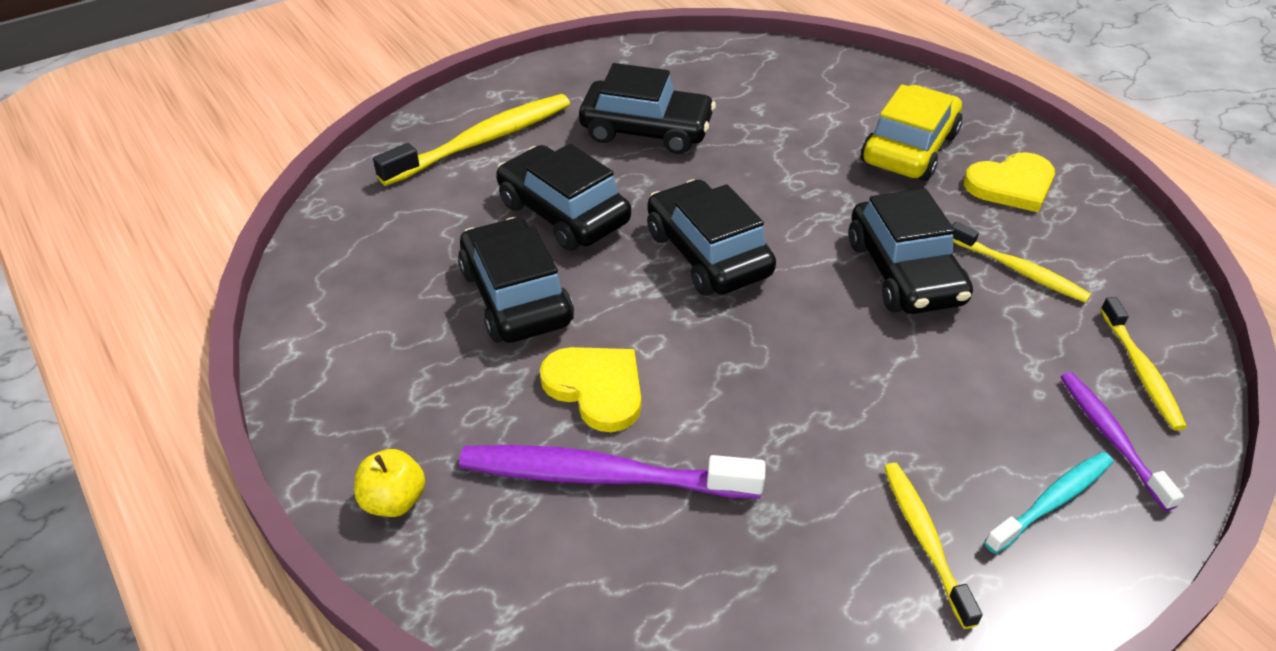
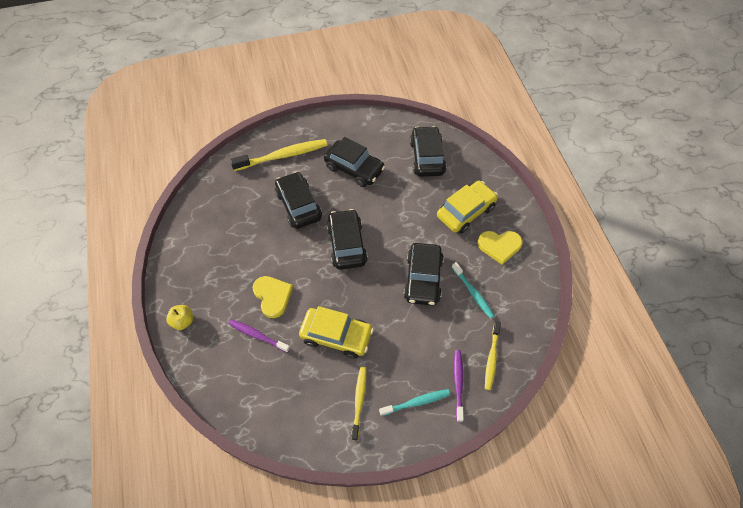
camera: 20 degrees right, 15 degrees up
black car [458,217,574,343] -> black car moved to [410,126,446,177]
purple toothbrush [459,445,766,499] -> purple toothbrush [228,319,290,353], size x0.60
yellow toothbrush [952,222,1091,303] -> turquoise toothbrush [452,262,495,319]
none -> yellow car [299,306,374,359]

